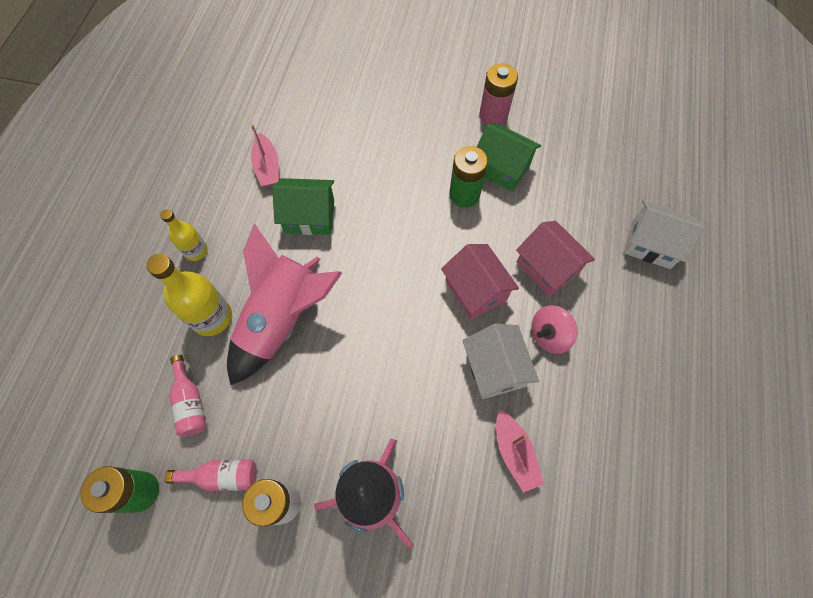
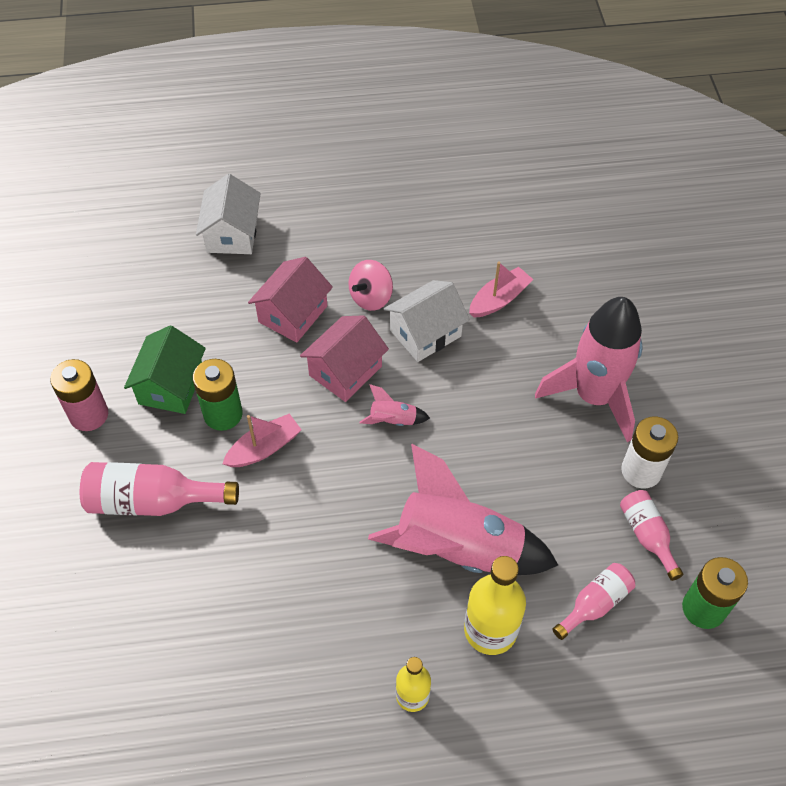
camera: 110 degrees left, 10 degrees down
pink boat [251,125,279,187] -> pink boat moved to [222,413,302,467]
green house [272,178,334,235] -> none
pink spinning top [532,305,577,354] -> pink spinning top turned 90 degrees clockwise [348,260,393,311]
none -> pink bottle [80,462,239,516]
none -> pink rocket [359,384,430,426]

